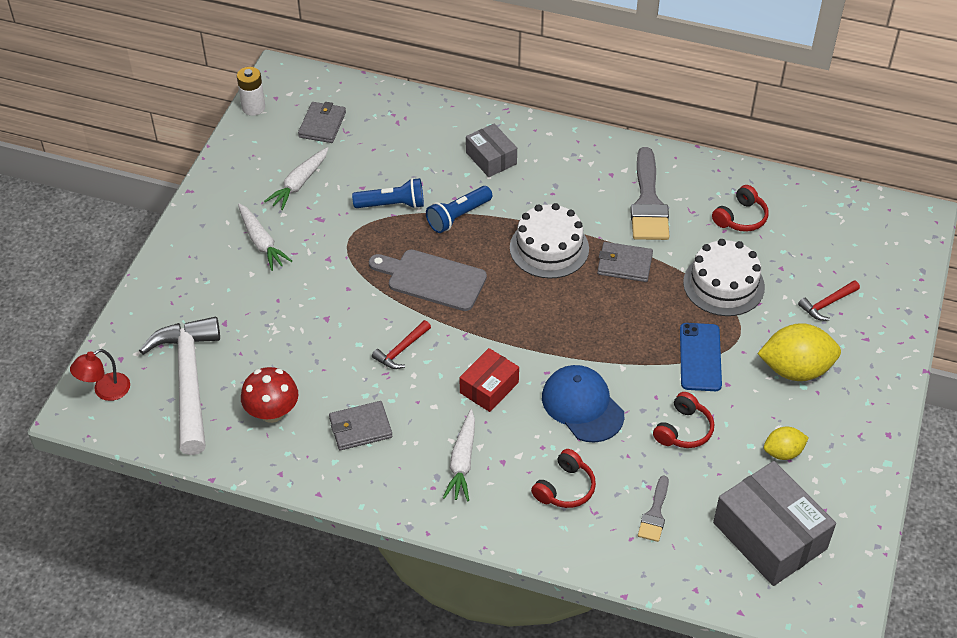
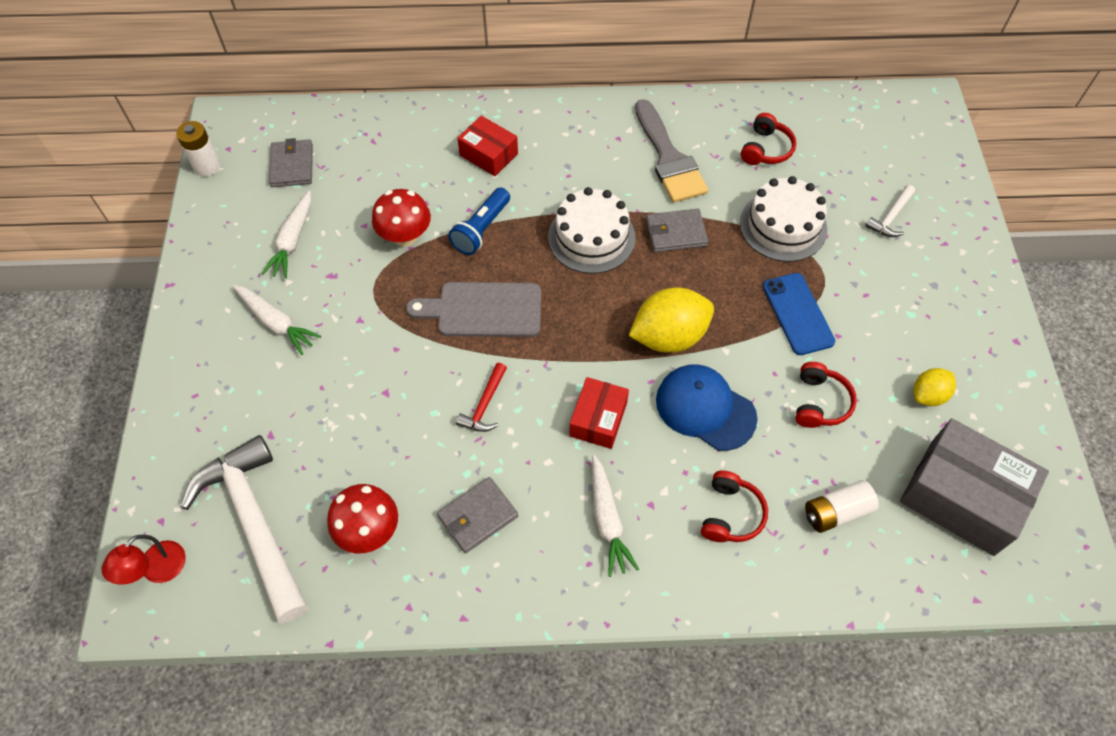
camera: 20 degrees left, 10 degrees up
blue flashlight [352,178,424,209] -> red mushroom [372,189,431,246]
grey box [466,124,517,177] -> red box [457,116,518,176]
grey brush [638,475,669,542] -> white battery [805,480,879,533]
yellow lemon [757,323,841,381] -> yellow lemon moved to [629,287,714,353]
red hammer [798,280,860,321] -> white hammer [865,185,915,237]

